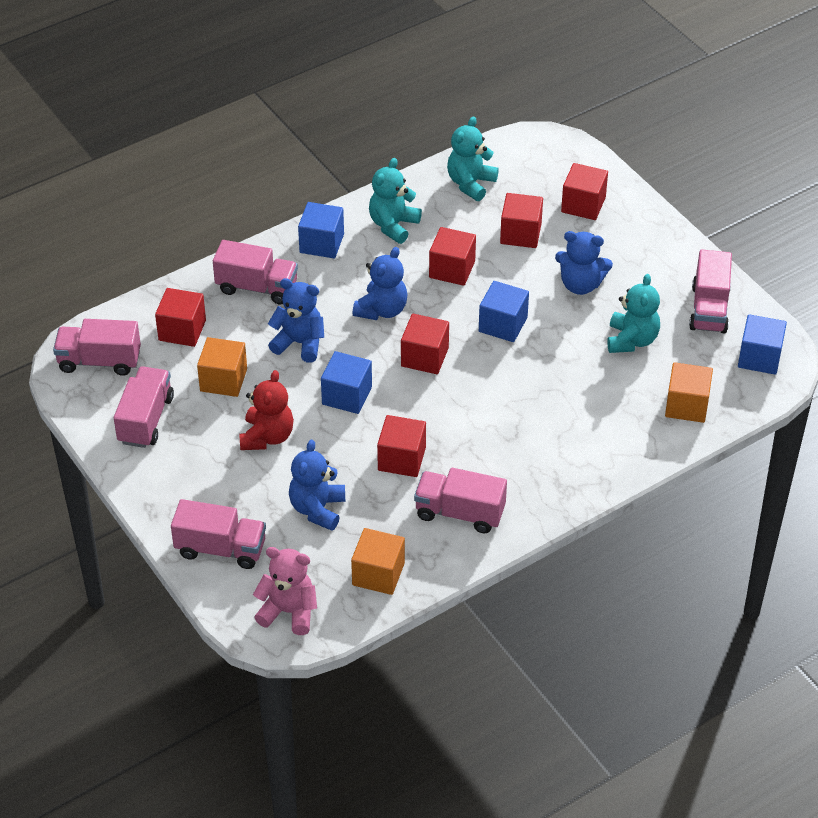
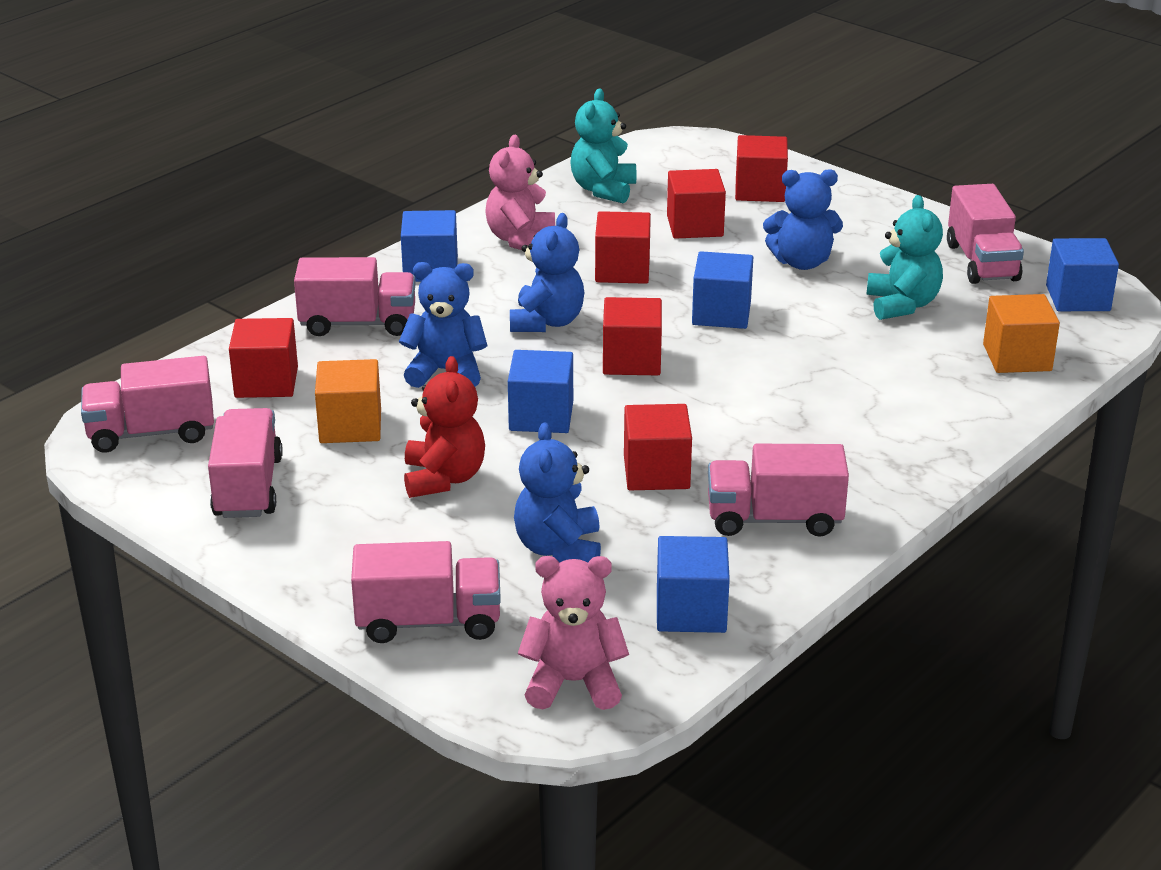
camera: 15 degrees left, 15 degrees down
orange cube [351,528,405,595] -> blue cube [657,536,730,633]
turquoise teddy bear [369,158,422,244] -> pink teddy bear [485,135,555,250]

